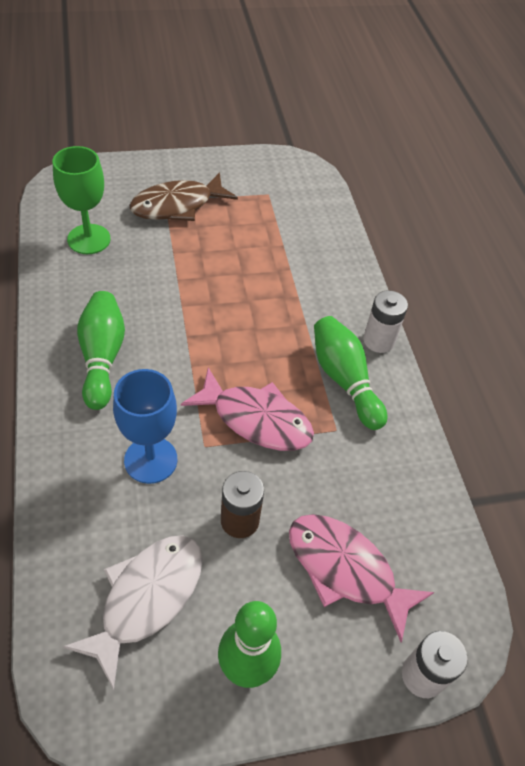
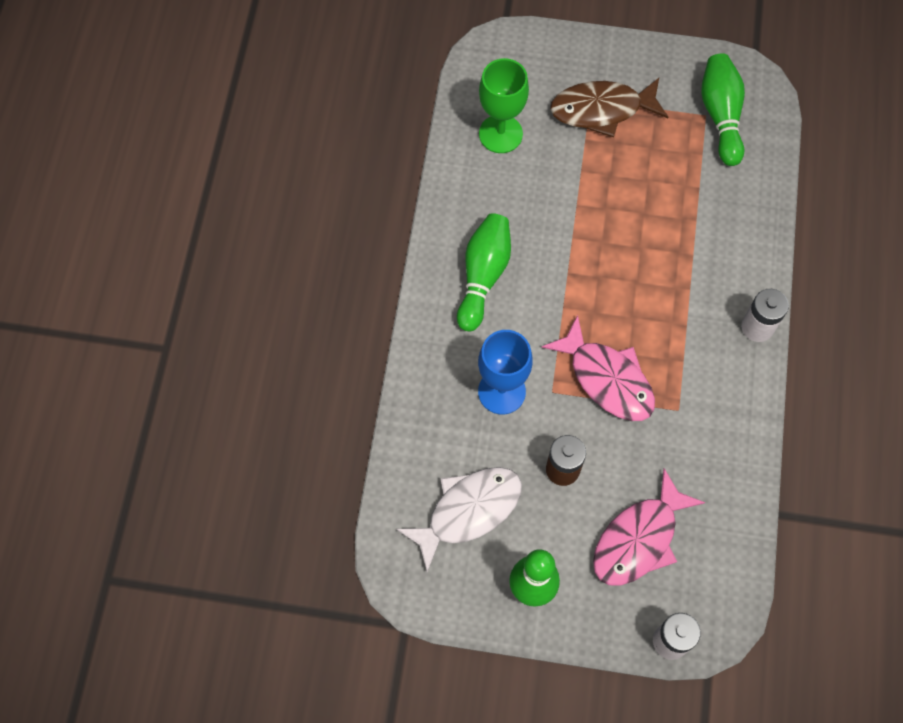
camera: 25 degrees right, 15 degrees up
pink fish [289,514,434,642] -> pink fish turned 105 degrees counterclockwise [593,469,705,586]
green bowling pin [314,316,387,430] -> green bowling pin moved to [701,53,745,166]

